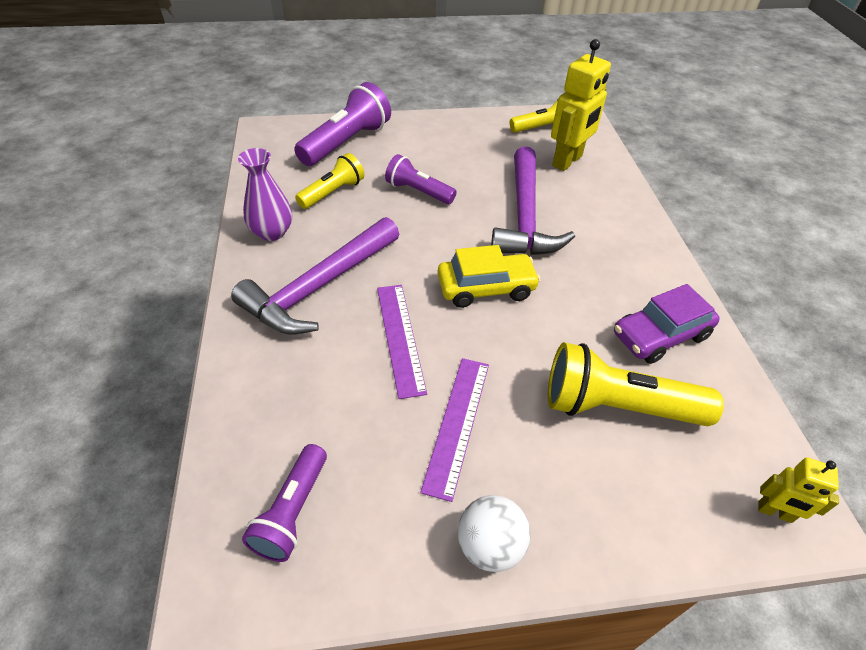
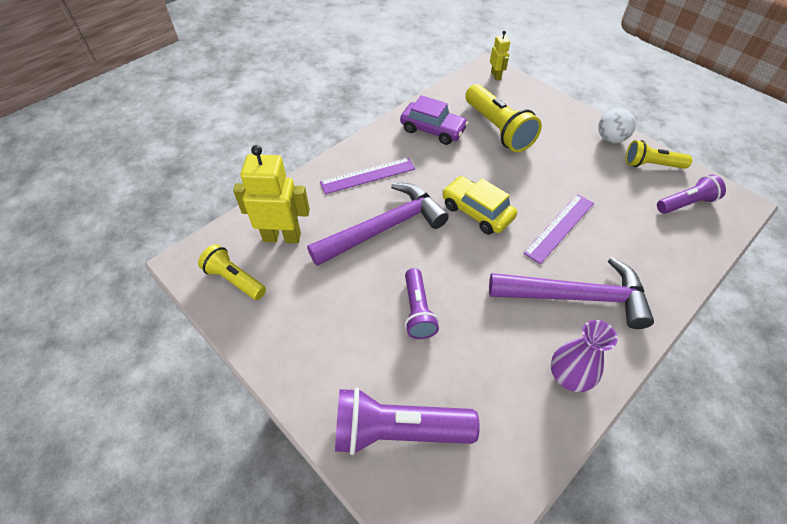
camera: 125 degrees left, 5 degrees up
yellow flashlight [295,153,364,209] -> yellow flashlight moved to [626,140,692,169]
purple ruler [420,358,489,502] -> purple ruler moved to [320,157,415,194]

